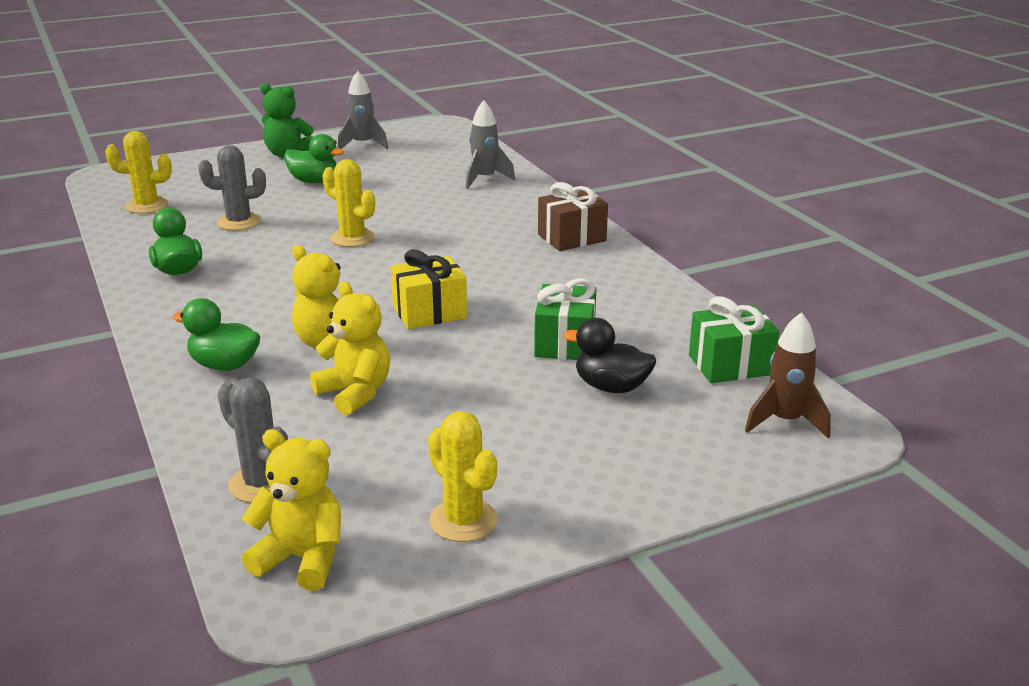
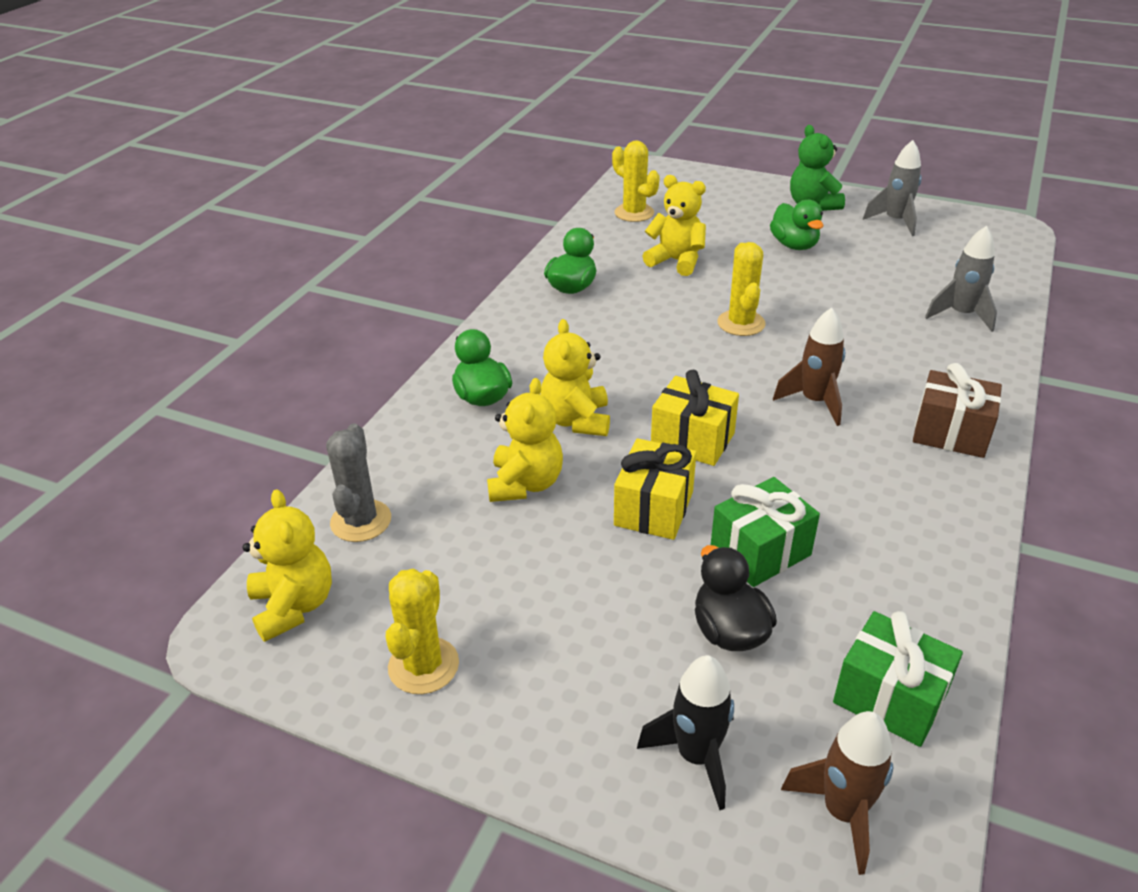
camera: 50 degrees right, 10 degrees up
grey cactus [198,145,266,231] -> yellow teddy bear [642,175,706,276]
none -> yellow gift [614,438,696,540]
none -> black rocket [637,655,734,810]
none -> brown rocket [773,308,845,426]

